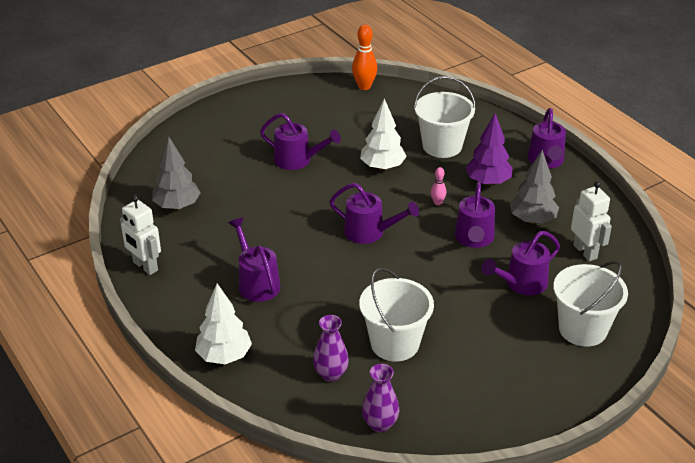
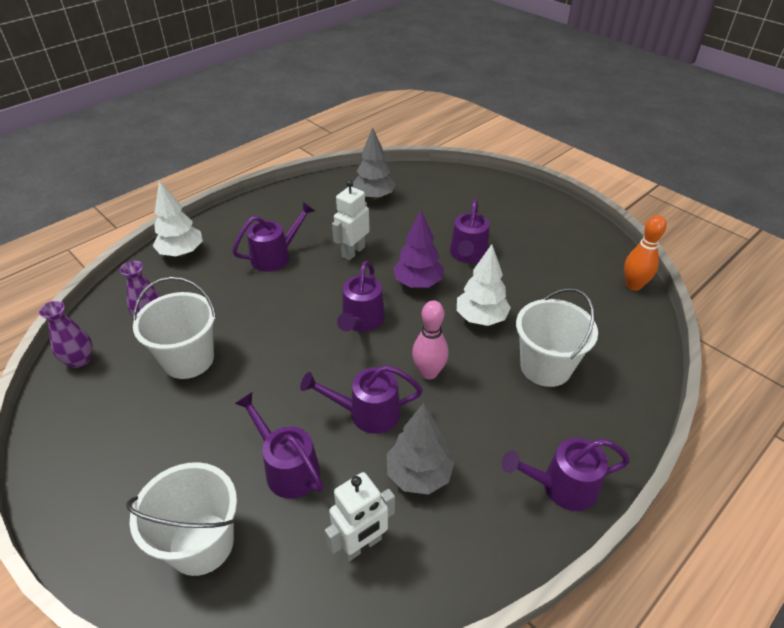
camera: 80 degrees right, 5 degrees up
white robot [120,195,161,275] -> white robot moved to [332,180,370,260]
pink bowling pin [431,167,446,205] -> pink bowling pin [412,300,449,379], size x1.84
purple tree [466,113,513,186] -> purple tree moved to [393,210,444,288]

